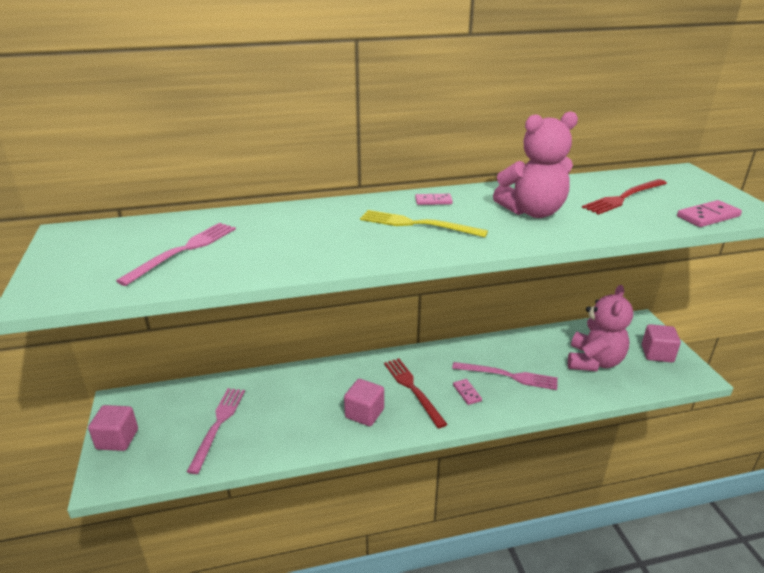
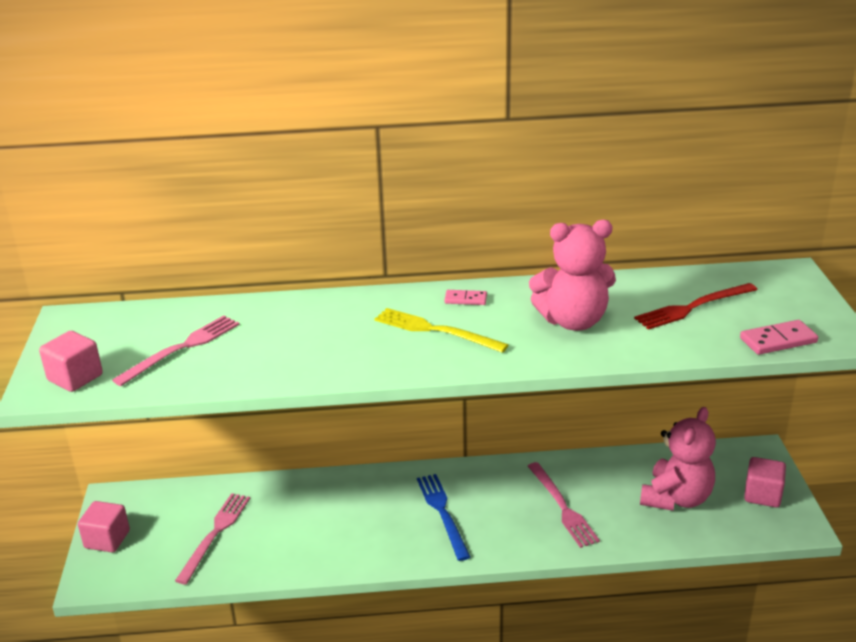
camera: 10 degrees right, 0 degrees up
pink cube [344,379,384,426] -> pink cube moved to [39,331,103,392]
red fork [384,358,447,428] -> blue fork [417,474,470,561]
pink fork [452,362,558,390] -> pink fork turned 45 degrees clockwise [528,462,600,548]
pink domino [453,379,482,405] -> none

